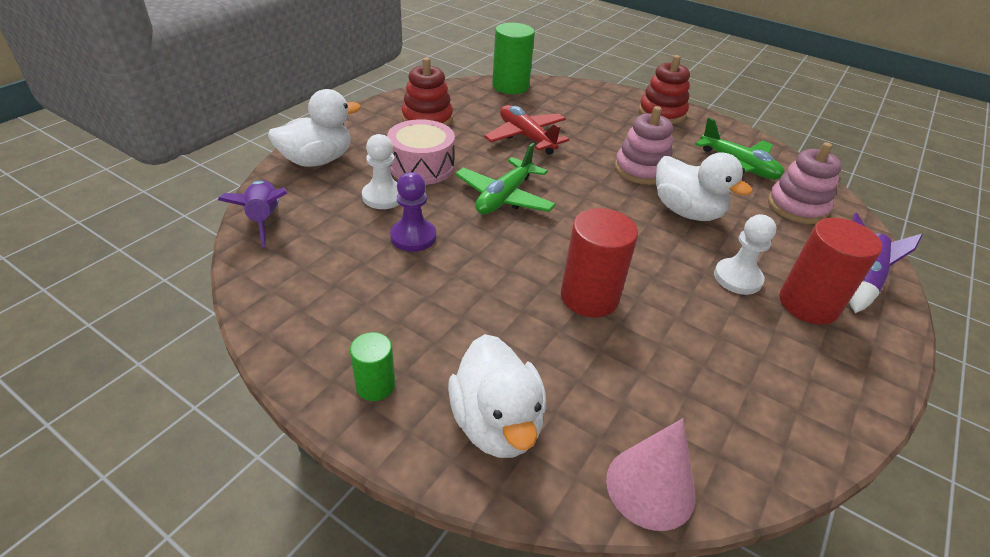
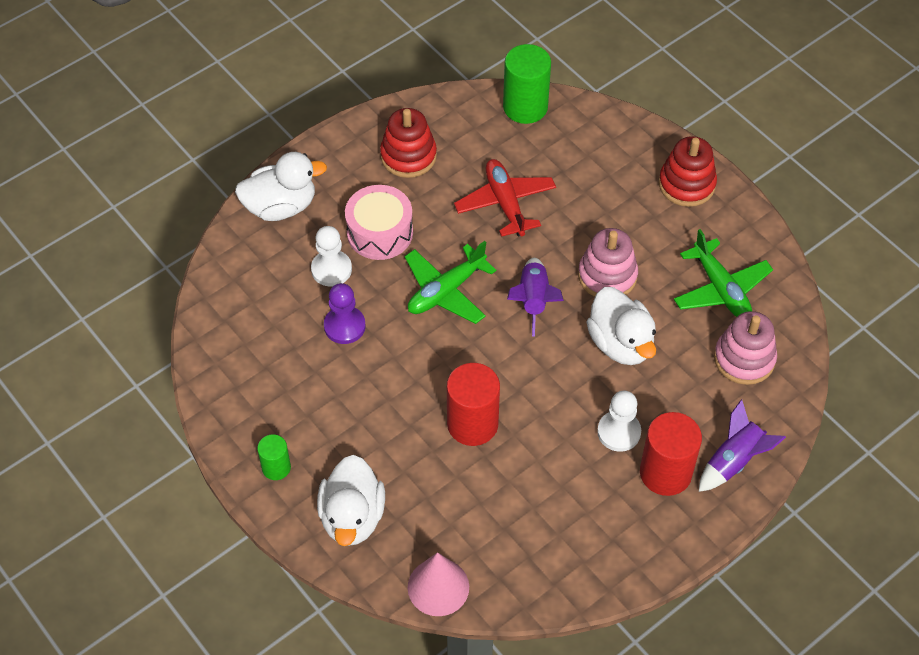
camera: 20 degrees right, 15 degrees up
purple rocket [218,180,287,247] -> purple rocket moved to [507,258,564,337]

